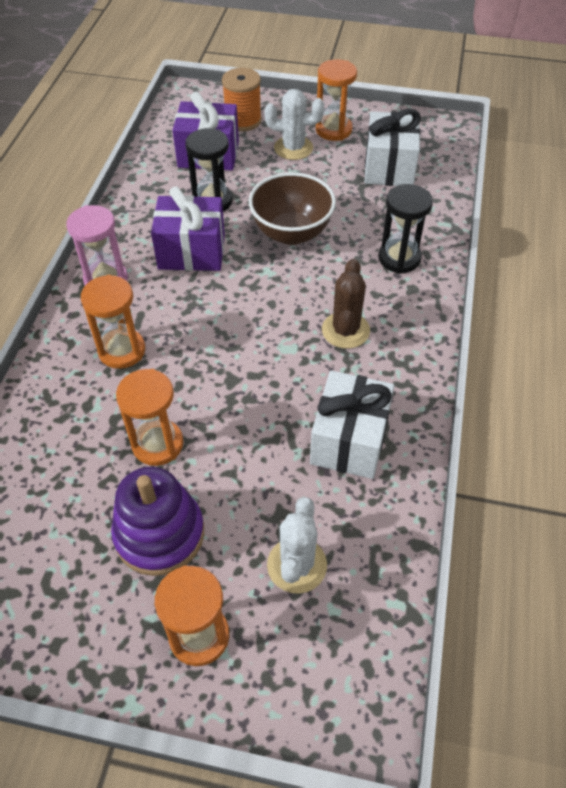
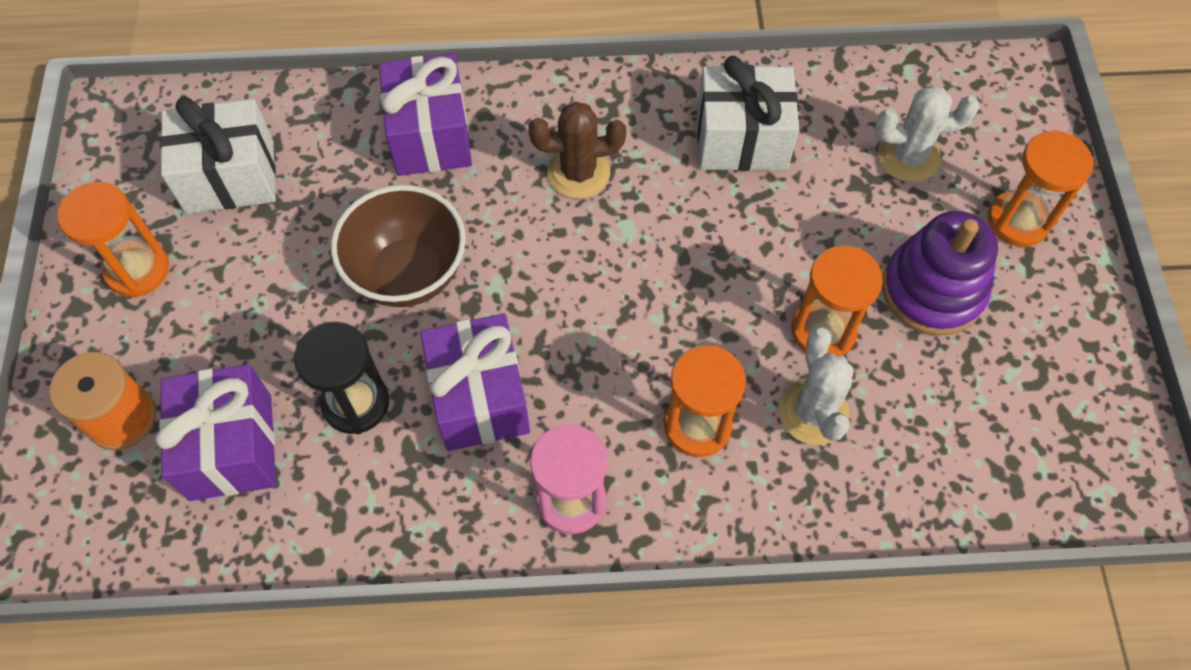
camera: 105 degrees left, 10 degrees up
white cactus [264,89,324,160] -> white cactus moved to [778,327,854,445]
black hourglass [378,184,433,274] -> purple gift [379,53,472,176]

